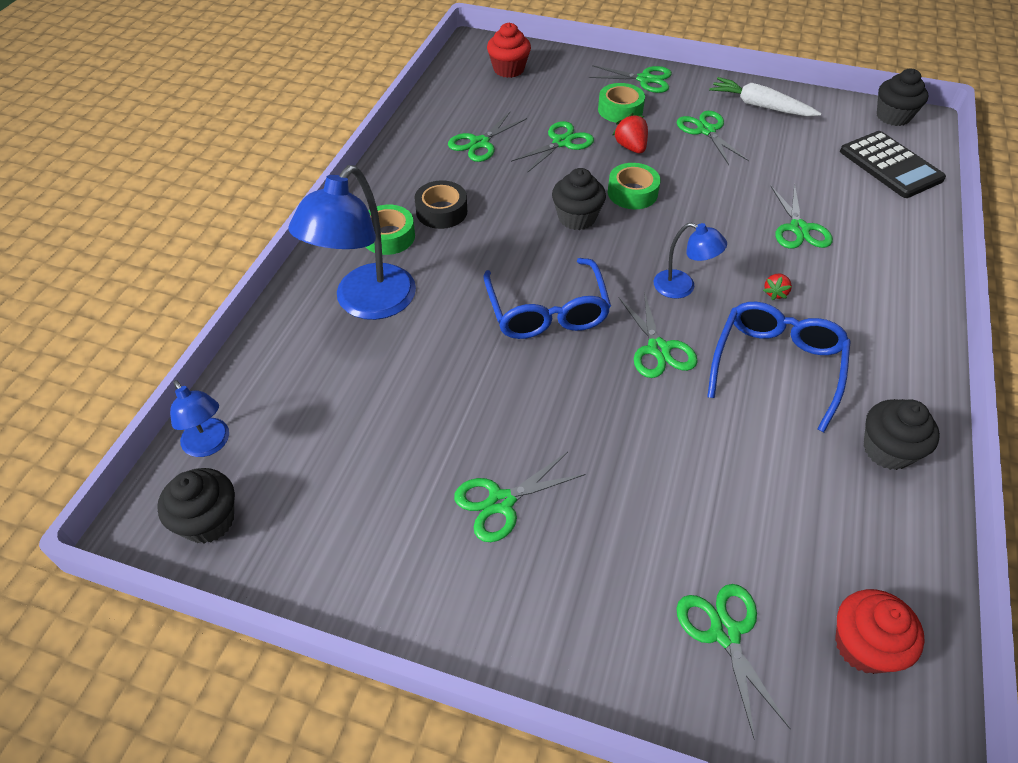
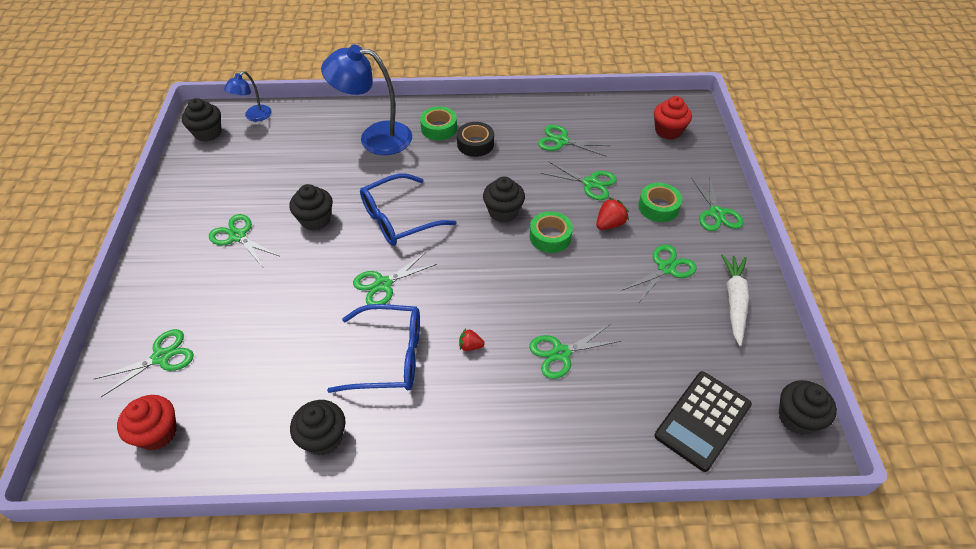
camera: 70 degrees right, 0 degrees up
blue lamp [654,223,727,299] -> none
none -> black cupcake [289,184,333,231]

